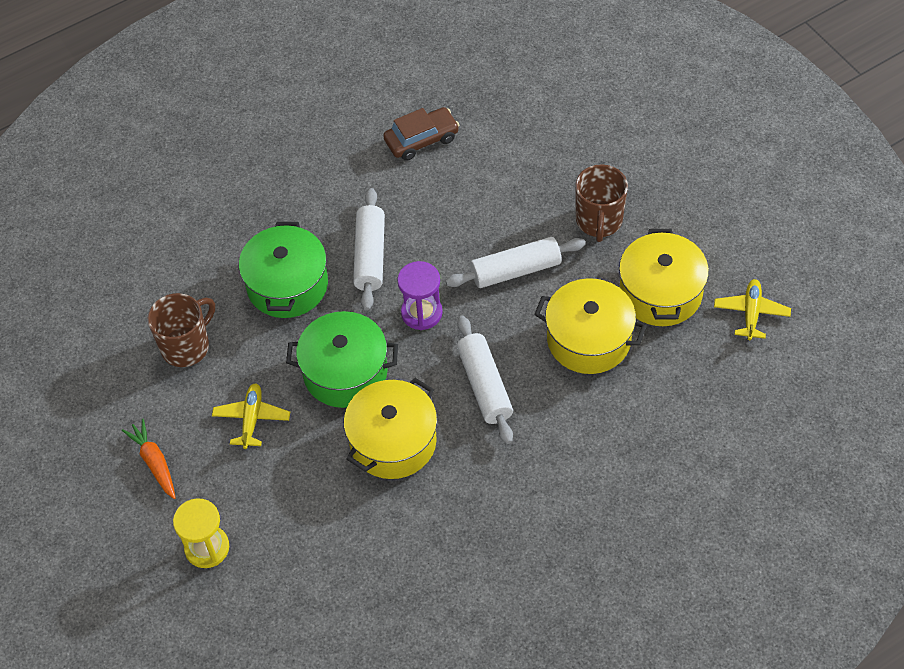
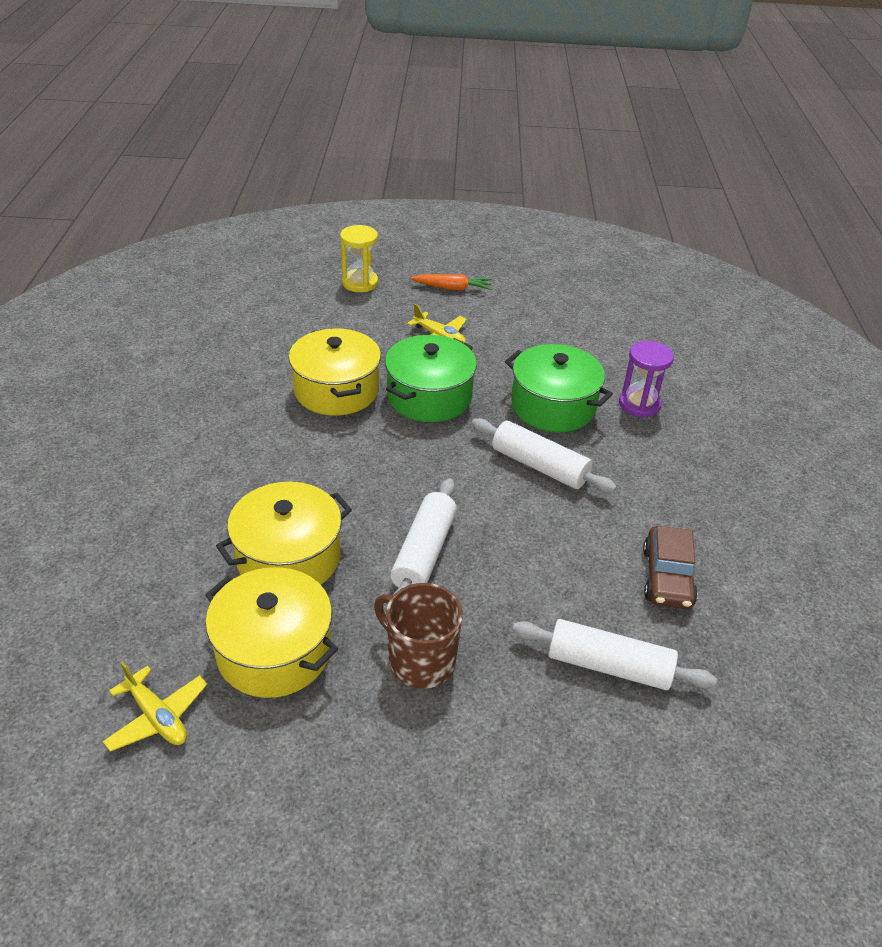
camera: 120 degrees right, 15 degrees down
brown mug [147,293,215,367] -> none
purple hourglass [397,261,443,330] -> purple hourglass moved to [619,341,674,418]
white rolling pin [457,315,513,444] -> white rolling pin moved to [512,619,717,690]

